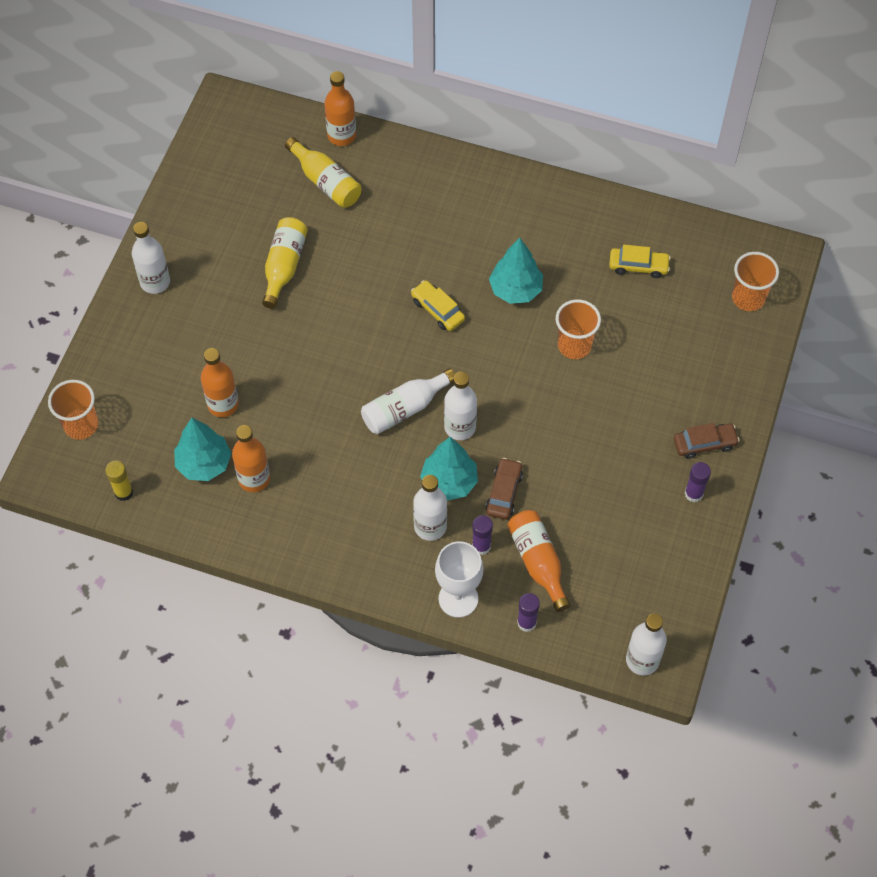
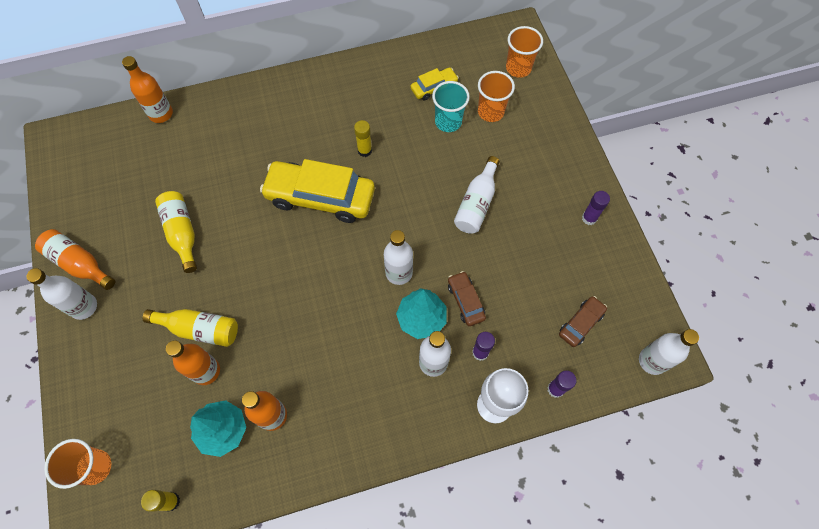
camera: 35 degrees left, 5 degrees up
yellow bottle [285,137,362,208] -> yellow bottle moved to [143,309,238,347]
white bottle [361,368,455,434] -> white bottle moved to [454,156,500,234]
yellow car [411,280,465,331] -> yellow car [260,159,375,223], size x2.10
turquoise tree [489,238,543,304] -> yellow glue stick [354,120,372,157]
orange bottle [507,510,570,612] -> orange bottle moved to [35,229,115,290]
orange cup [556,299,601,359] -> orange cup moved to [478,71,515,122]
brown car [674,423,740,459] -> brown car moved to [559,296,607,347]
none -> turquoise cup [432,81,470,132]

